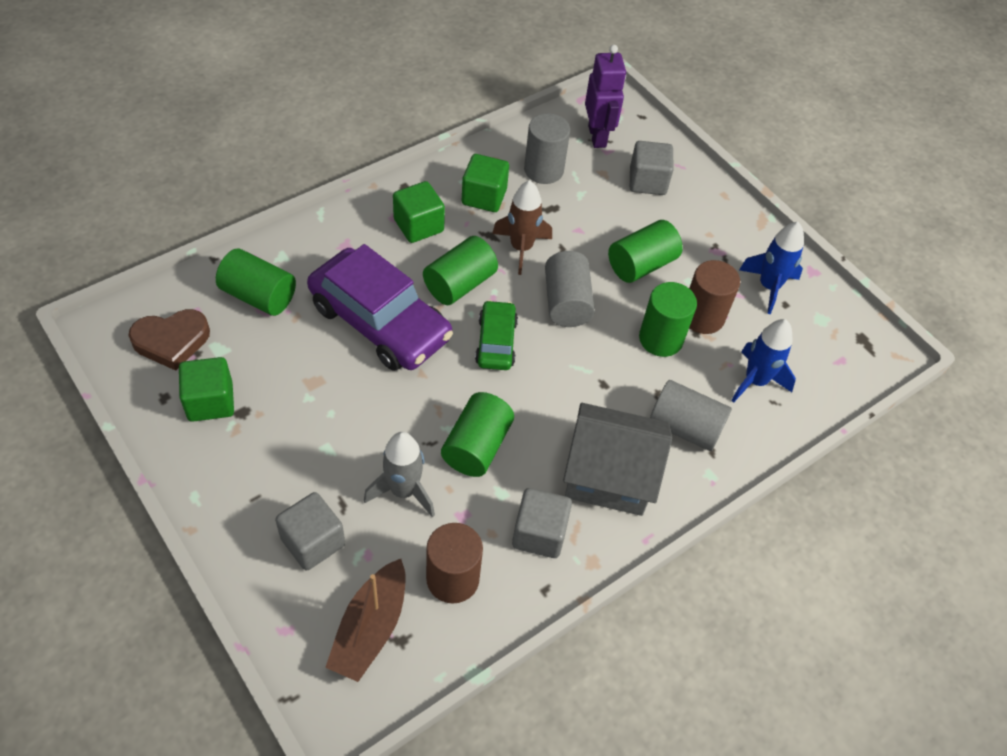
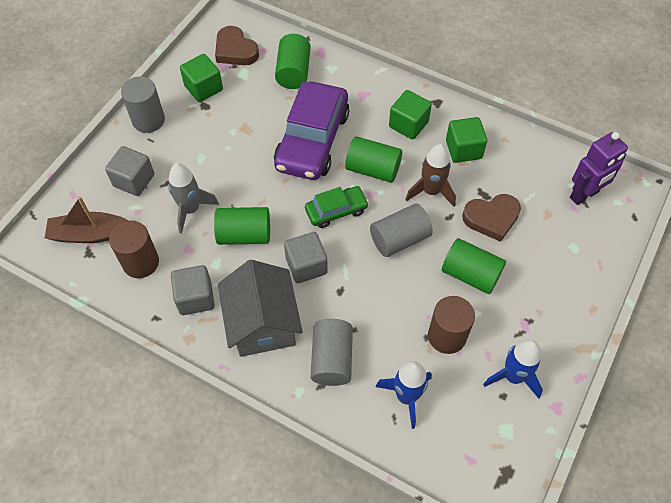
camera: 70 degrees right, 5 degrees up
grey cylinder [524,113,570,184] -> grey cylinder moved to [121,76,165,133]
grey cube [630,141,674,195] -> grey cube moved to [284,232,328,284]
green cylinder [639,282,697,357] -> none
none -> brown heart [462,194,521,242]

